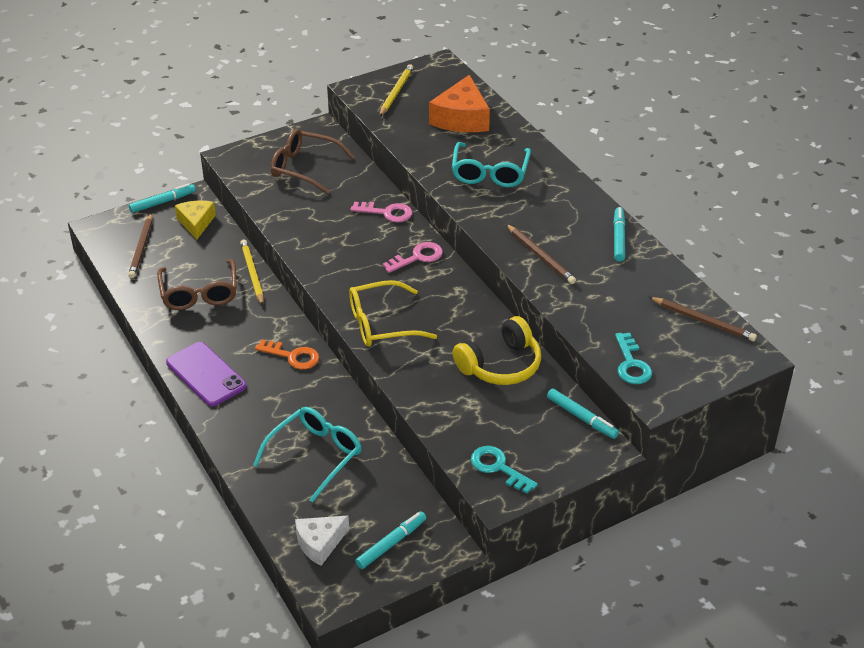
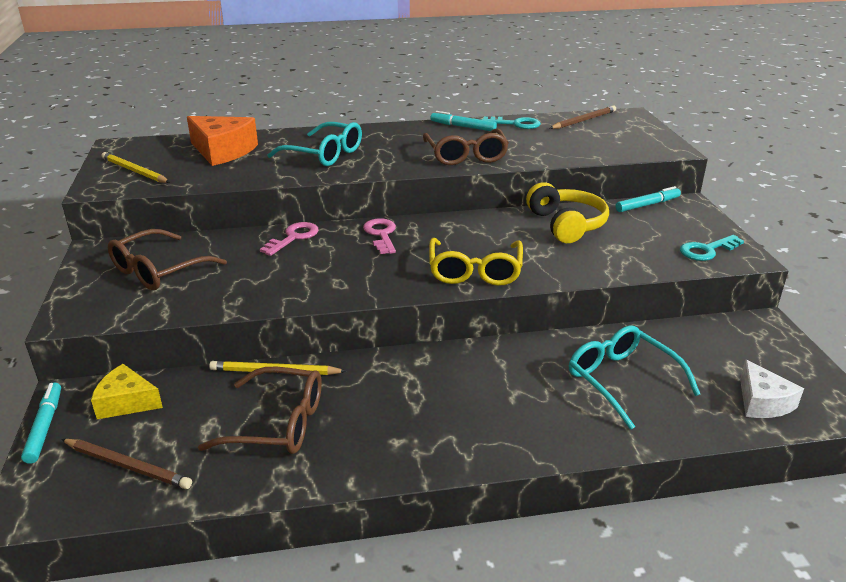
camera: 70 degrees left, 10 degrees down
purple phone [166,342,246,406] -> none
orange key [255,340,319,370] -> none
turquoise marker [355,511,426,569] -> none
brown pencil [506,224,576,284] -> brown glasses [423,128,509,165]
turquoise key [615,333,652,384] -> turquoise key moved to [481,117,541,129]

